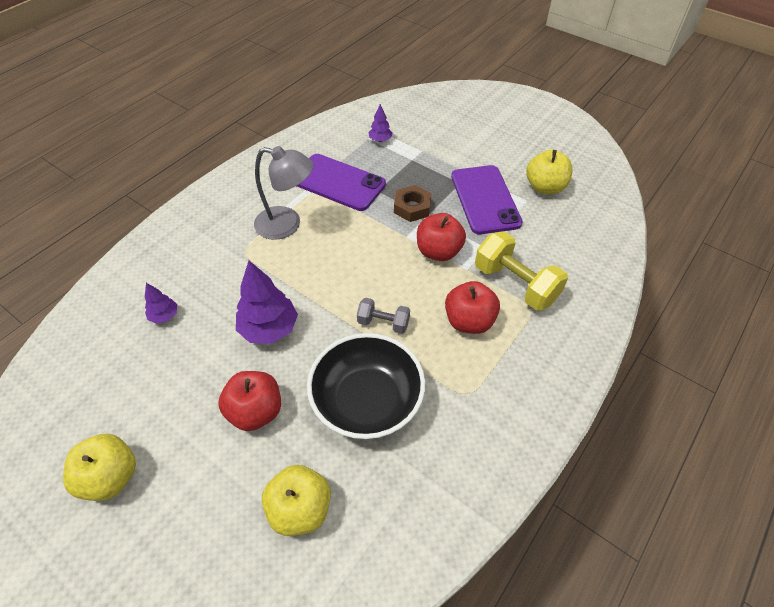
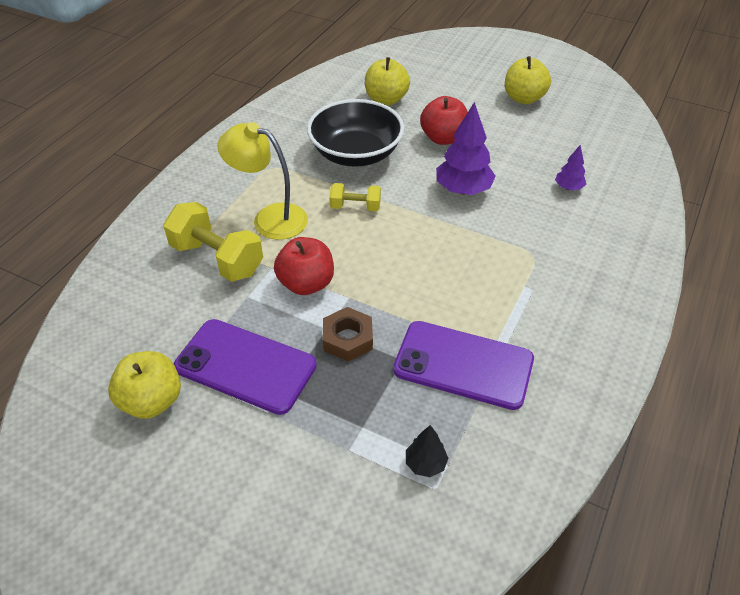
camera: 170 degrees right, 5 degrees down
grey lamp [254,146,313,240] -> none
grey dumbbell [357,298,410,334] -> yellow dumbbell [329,183,381,211]
purple tree [368,104,393,142] -> black tree [406,425,448,477]
red apple [445,281,500,334] -> yellow lamp [217,122,308,240]
purple phone [451,165,523,234] -> purple phone turned 45 degrees counterclockwise [174,319,317,415]

